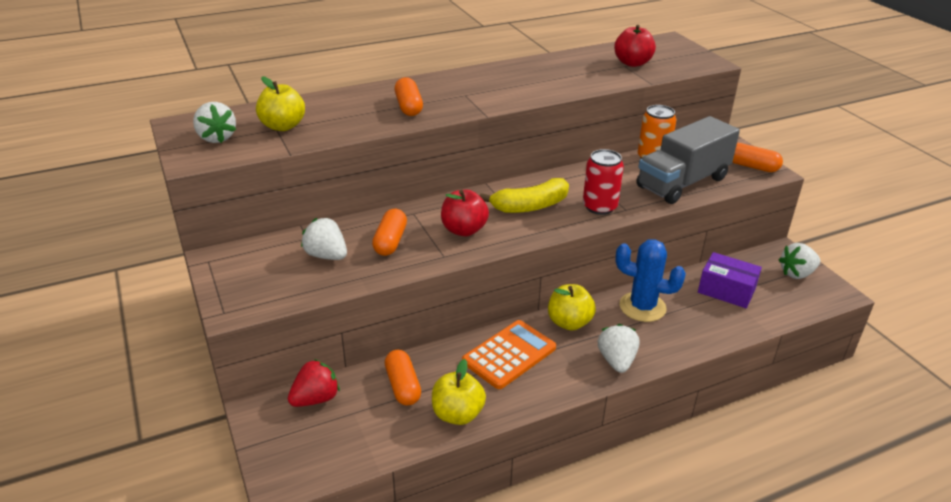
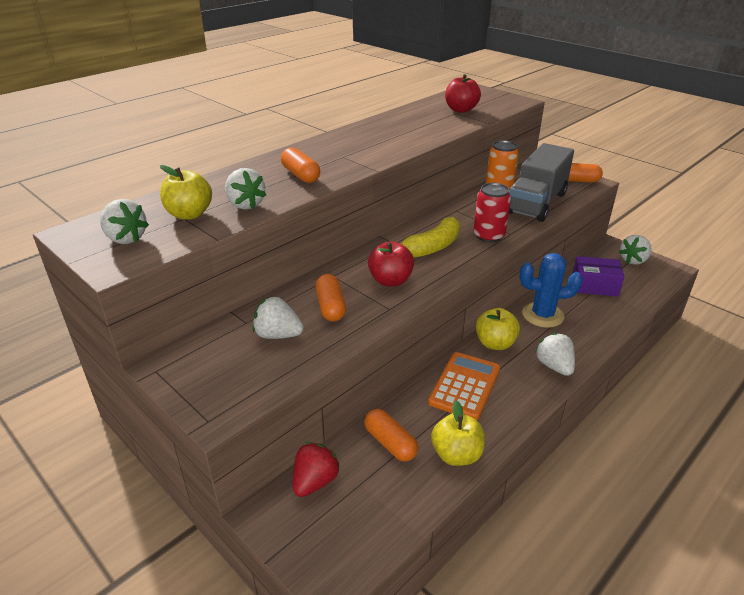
camera: 20 degrees left, 0 degrees up
none -> white strawberry [225,168,266,210]

